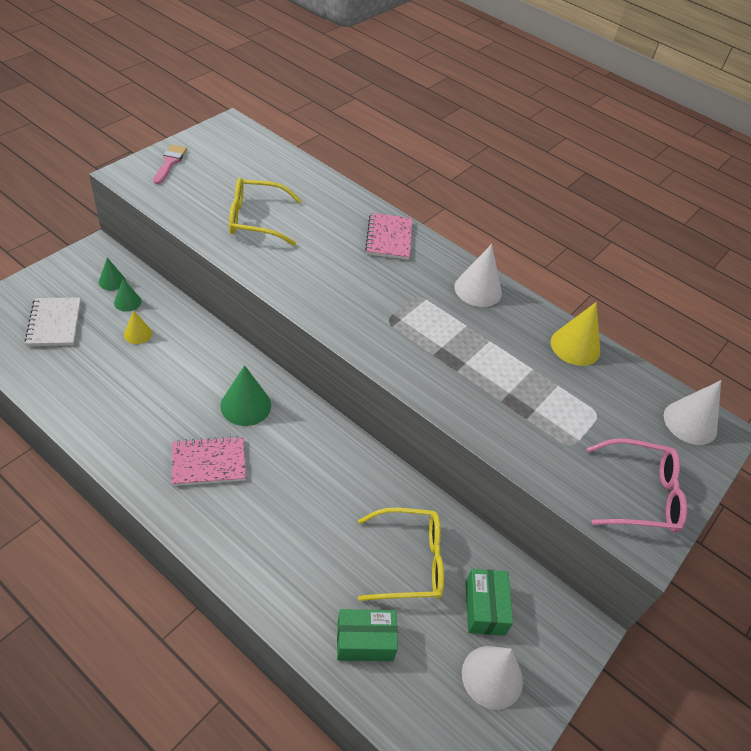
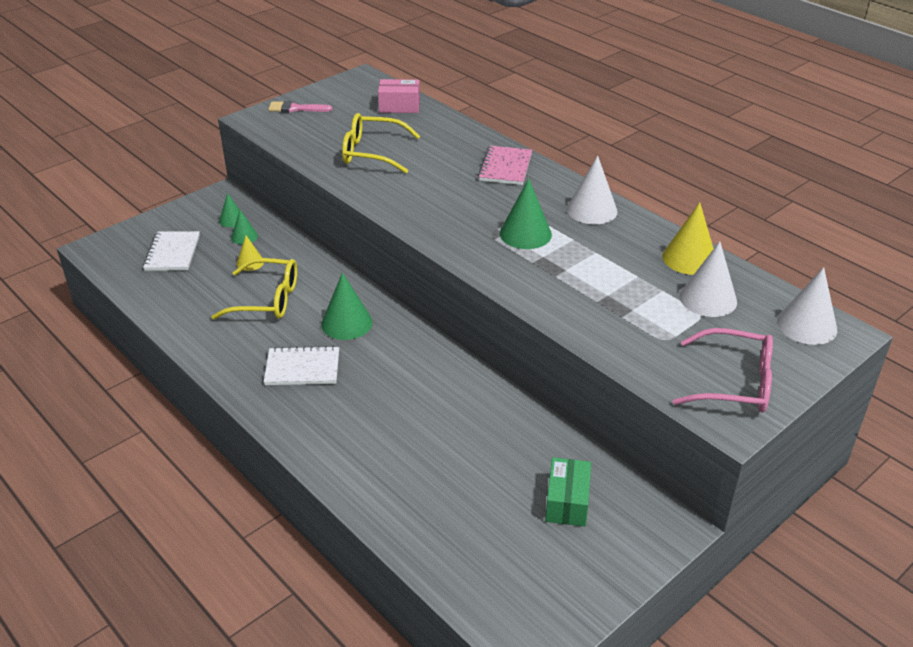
camera: 15 degrees right, 10 degrees down
pink brush [153,145,187,184] -> pink brush turned 105 degrees counterclockwise [268,101,332,113]
pink notebook [172,436,246,486] -> white notebook [264,346,339,385]
green box [337,609,398,661] -> none
yellow glasses [358,508,444,601] -> yellow glasses moved to [211,258,297,319]
white cone [462,646,523,710] -> white cone moved to [680,241,737,317]
none -> pink box [378,79,420,113]
none -> green cone [500,178,552,249]

